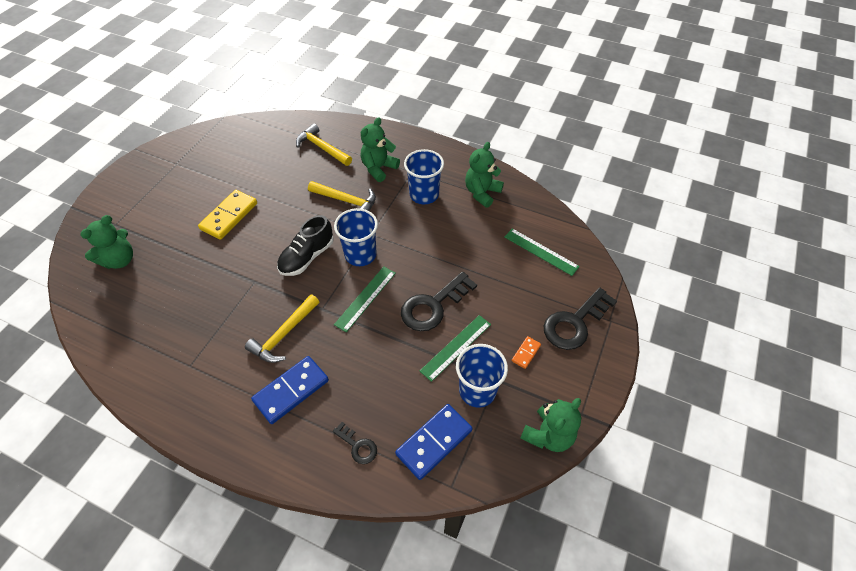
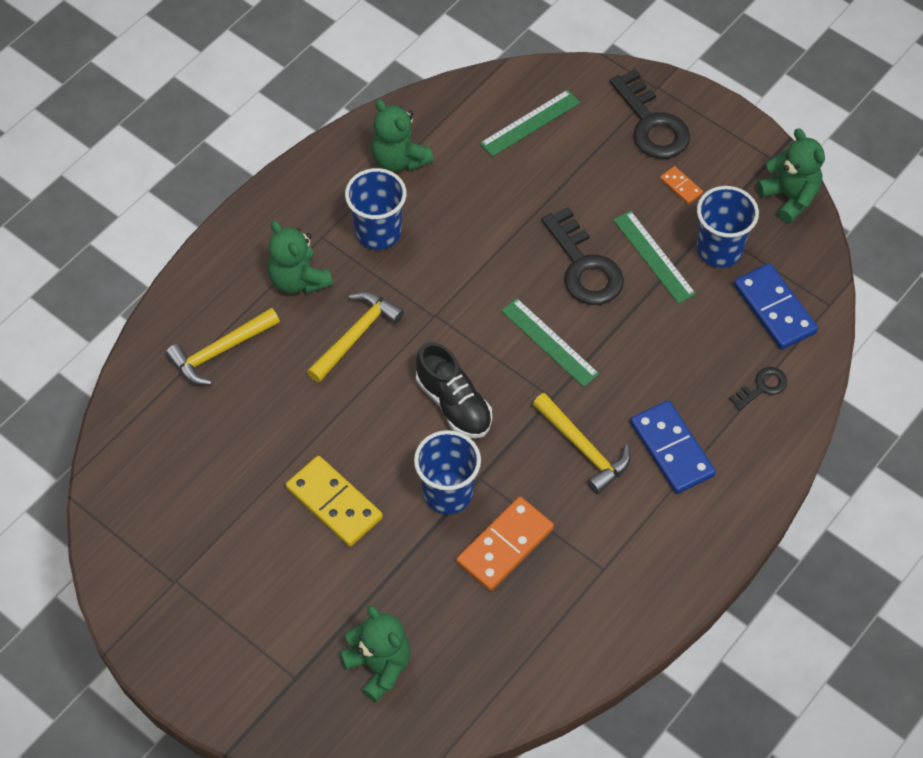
camera: 75 degrees left, 5 degrees up
blue cup [334,208,378,266] -> blue cup moved to [414,430,481,514]
none -> orange domino [456,497,554,591]

